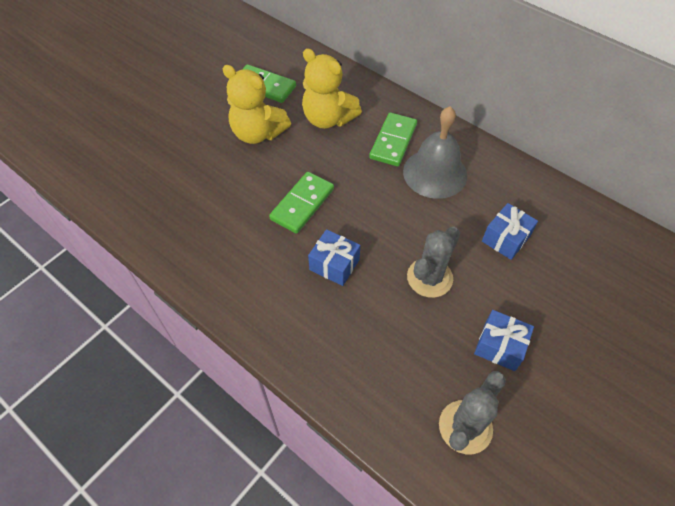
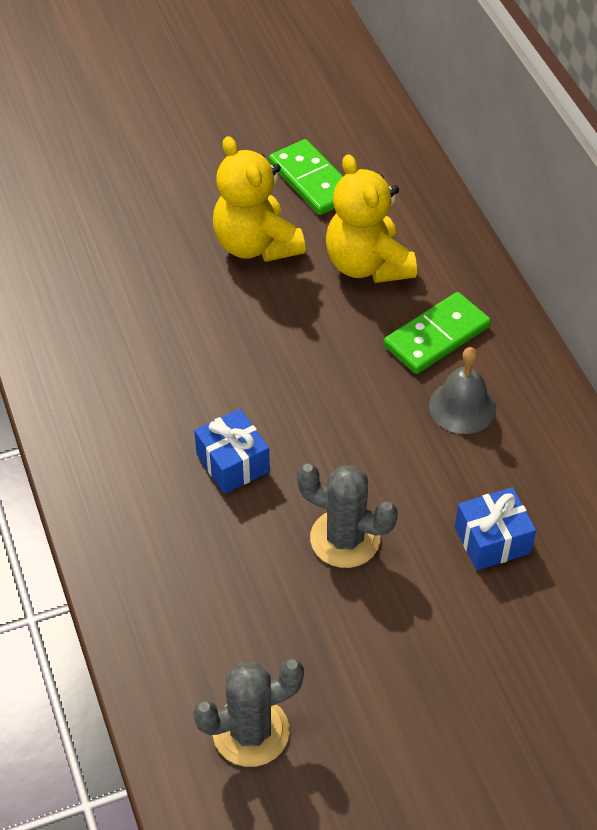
camera: 30 degrees right, 5 degrees down
green domino [269,172,334,234] -> none
grey bell [403,106,467,199] -> grey bell [429,347,496,434], size x0.65
grey cactus [407,227,460,298] -> grey cactus turned 45 degrees clockwise [297,464,398,568]
blue gift [474,310,534,371] -> none

